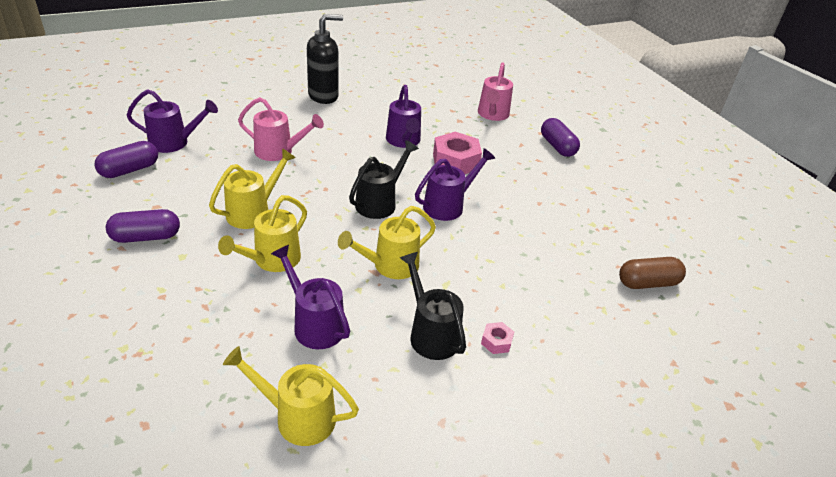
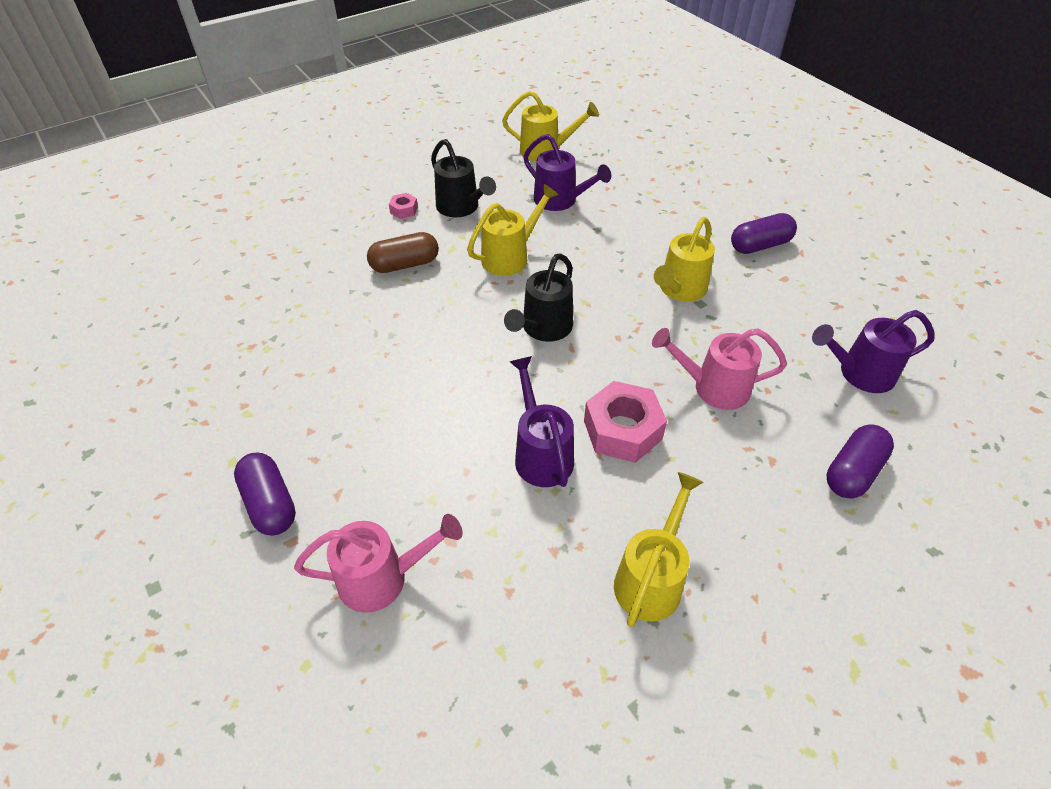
camera: 175 degrees right, 10 degrees up
purple capsule [95,141,158,178] -> purple capsule moved to [827,424,894,498]
yellow watering can [218,195,307,272] -> yellow watering can moved to [614,472,704,627]
black soap dispenser [307,14,343,104] -> none
purple watering can [415,148,495,221] -> none
pink nut [433,132,482,174] -> pink nut moved to [584,381,667,463]
pink watering can [478,62,513,121] -> pink watering can turned 75 degrees clockwise [294,514,463,613]
brown capsule [619,257,686,289] -> brown capsule moved to [367,232,439,273]

